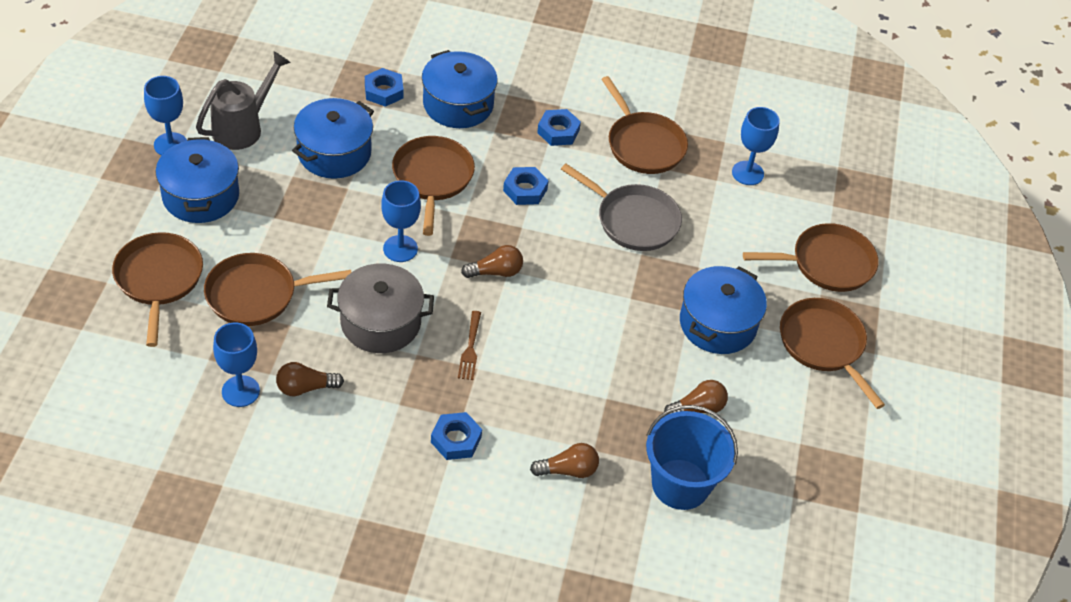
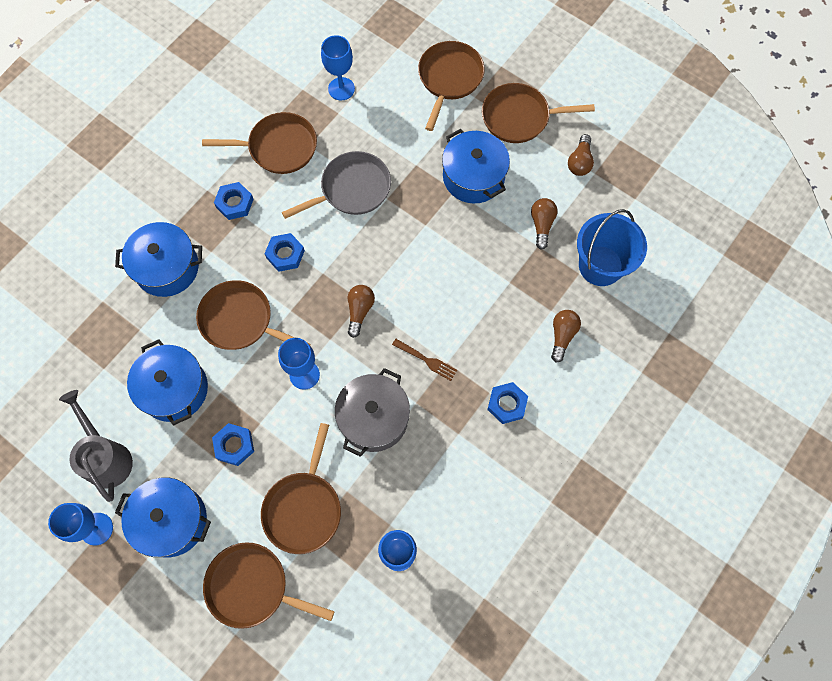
camera: 60 degrees left, 20 degrees up
brown light bulb [276,362,344,396] -> brown light bulb moved to [568,134,594,176]
blue nut [365,68,404,107] -> blue nut moved to [212,423,254,466]

